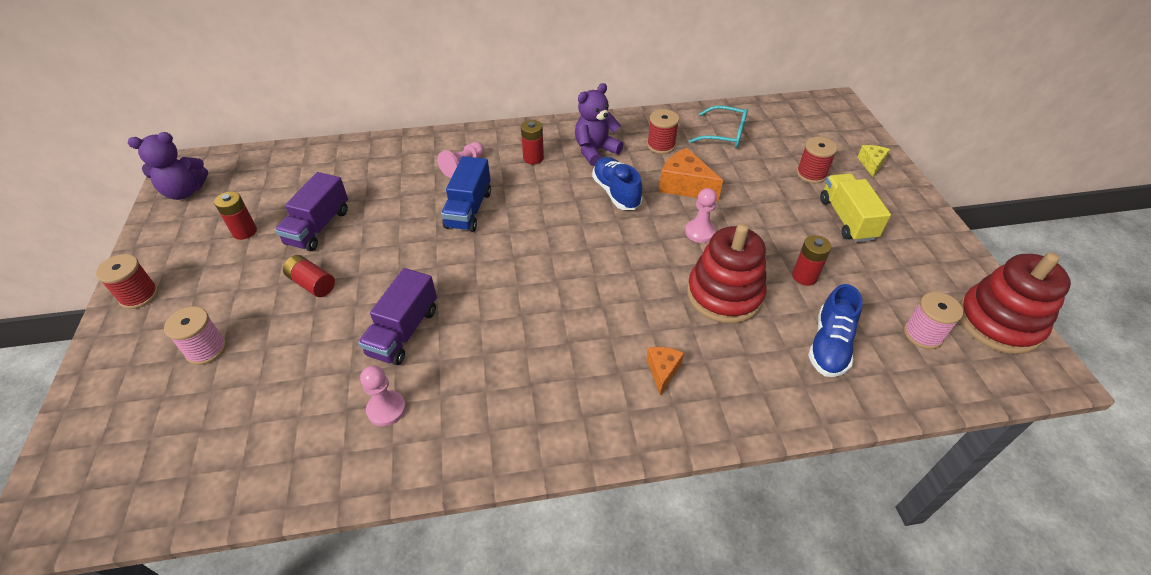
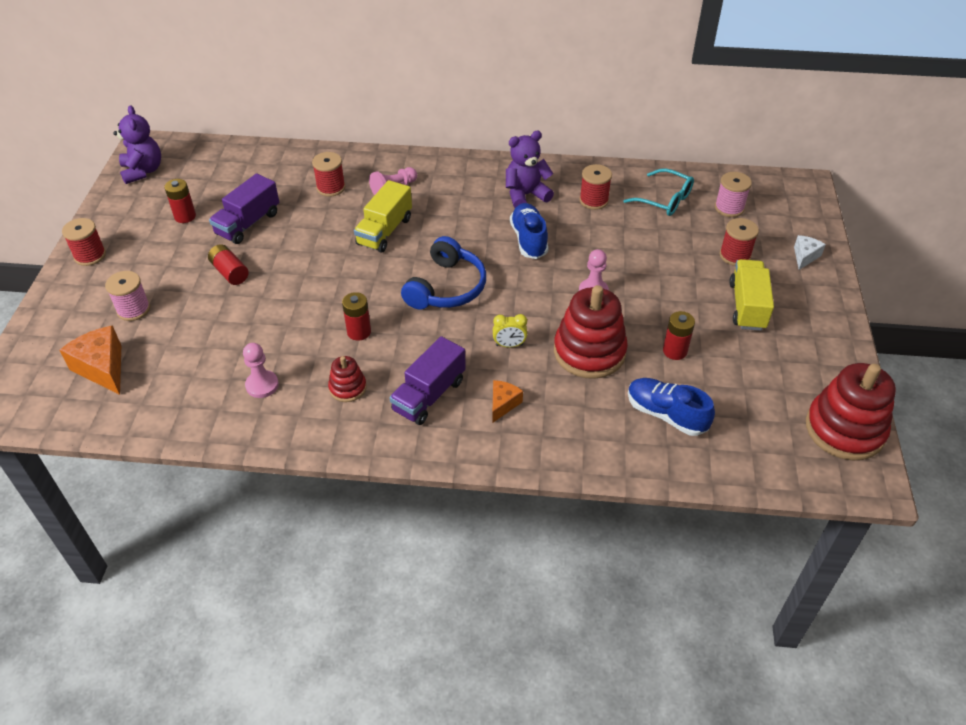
camera: 15 degrees right, 0 degrees up
purple teddy bear [128,132,208,200] -> purple teddy bear turned 105 degrees counterclockwise [113,105,161,184]
purple truck [358,268,437,365] -> purple truck moved to [389,336,466,425]
blue truck [441,156,491,232] -> yellow truck [354,180,412,253]
red battery [521,120,544,164] -> red battery moved to [342,292,371,340]
orange cheese [659,148,723,201] -> orange cheese moved to [59,325,121,395]
blue shoe [808,284,863,377] -> blue shoe turned 90 degrees clockwise [628,378,715,436]
yellow cheese [857,145,890,177] -> white cheese [794,235,826,270]
pink spool [904,292,963,349] -> pink spool moved to [715,172,752,217]
none -> red spool [312,152,345,197]
none -> red stacking toy [328,356,367,402]
none -> blue headphones [401,236,486,309]
none -> yellow clock [493,314,527,348]

